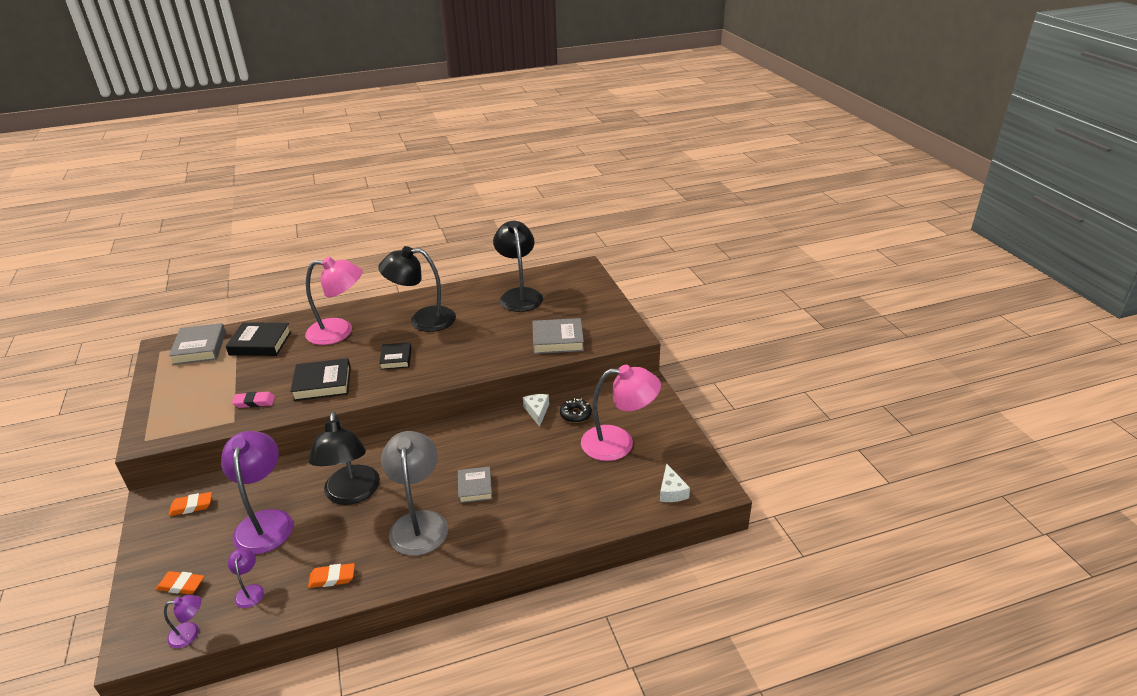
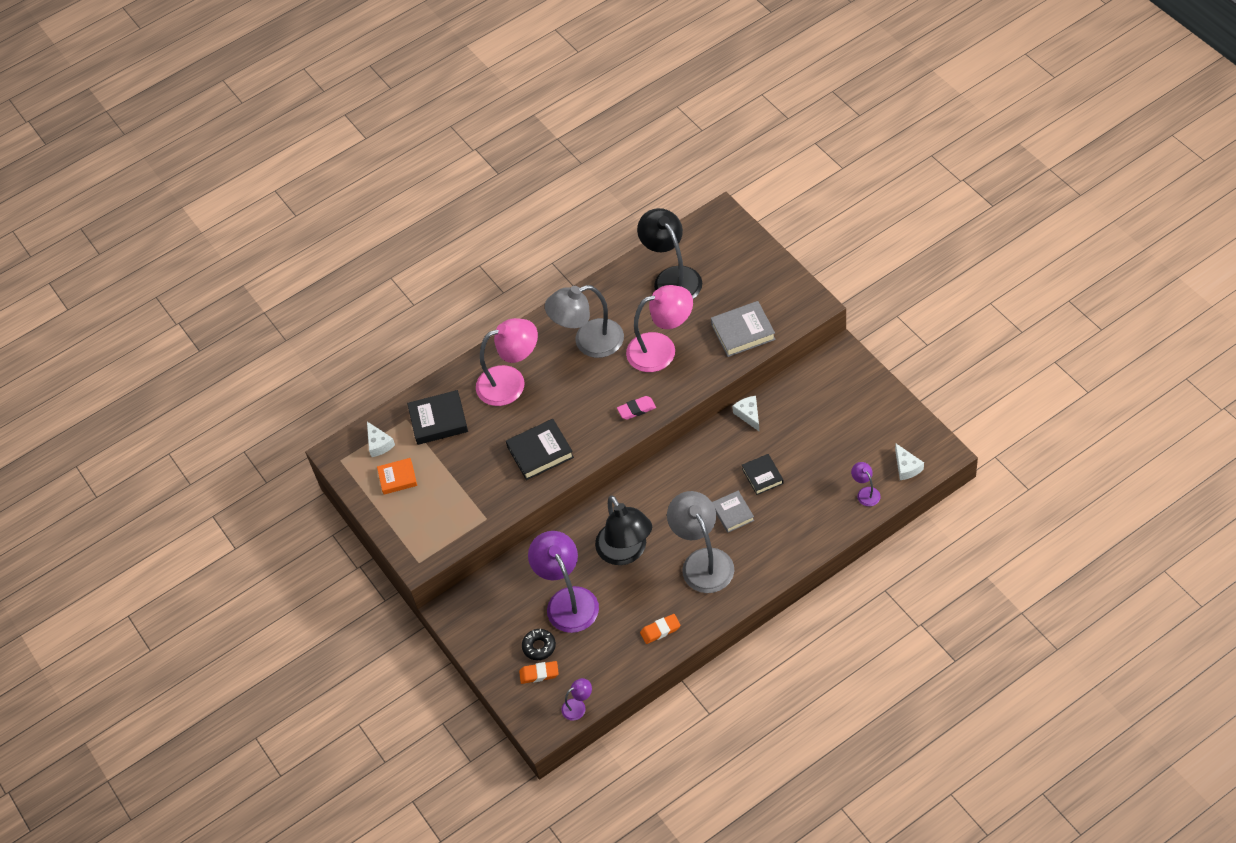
camera: 10 degrees left, 20 degrees up
grey book [169,323,226,365] -> white cheese [367,422,395,457]
orange eraser [169,492,212,516] -> none
purple lamp [228,548,264,608] -> purple lamp moved to [851,462,881,506]
pink eraser [232,392,275,408] -> pink eraser moved to [617,396,656,420]
black lamp [378,246,456,332] -> grey lamp [545,285,624,358]
black book [379,342,411,370] -> black book moved to [742,454,784,495]
black donut [560,398,592,423] -> black donut moved to [522,629,556,660]
pink lamp [581,365,661,461] -> pink lamp moved to [626,285,693,372]
none -> orange book [377,458,417,495]

